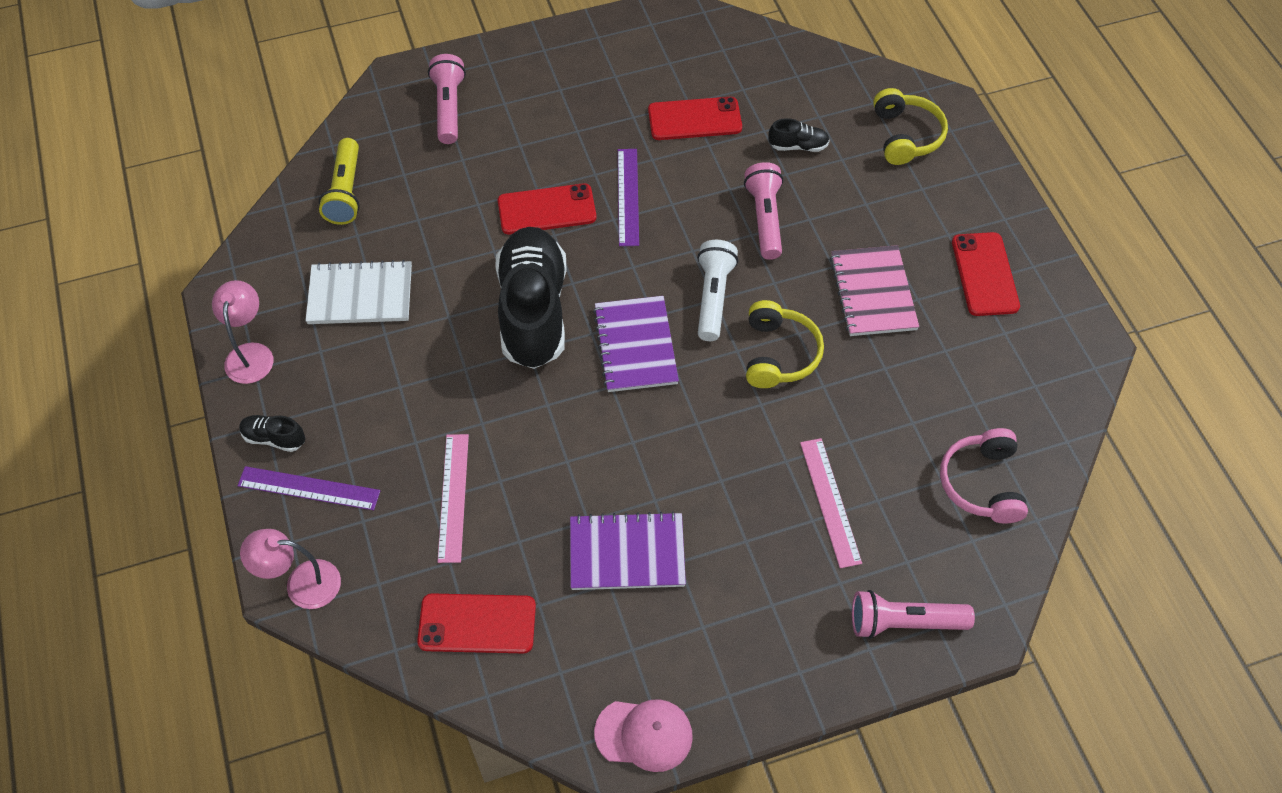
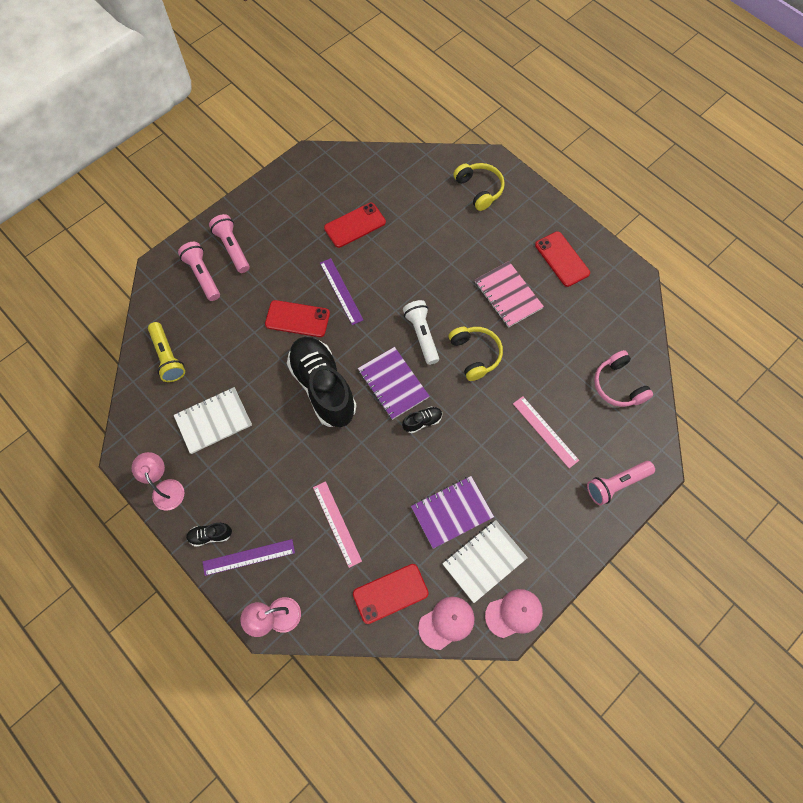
camera: 25 degrees left, 10 degrees up
red phone [498,183,596,234] -> red phone turned 45 degrees clockwise [265,300,330,337]
pink flashlight [744,162,783,260] -> pink flashlight moved to [209,214,250,273]
black shoe [768,118,830,152] -> black shoe moved to [402,407,442,433]
none -> pink cap [418,597,475,650]
none -> white notebook [442,520,528,603]

